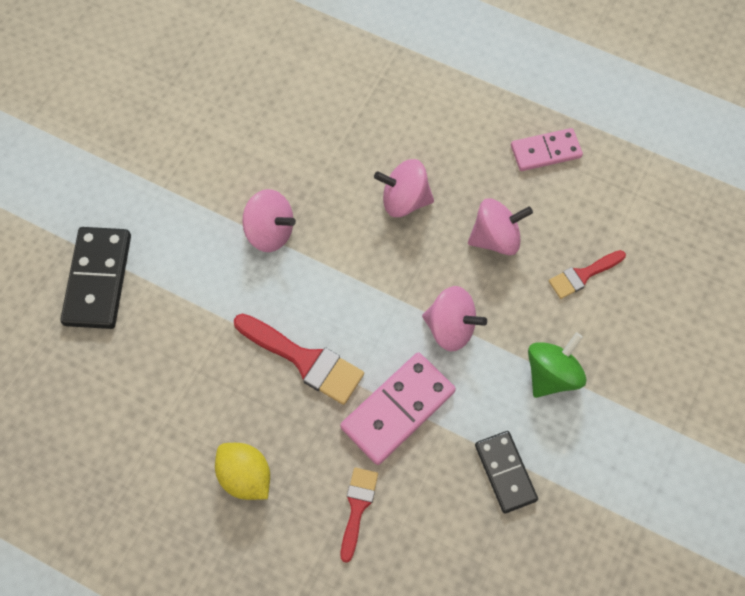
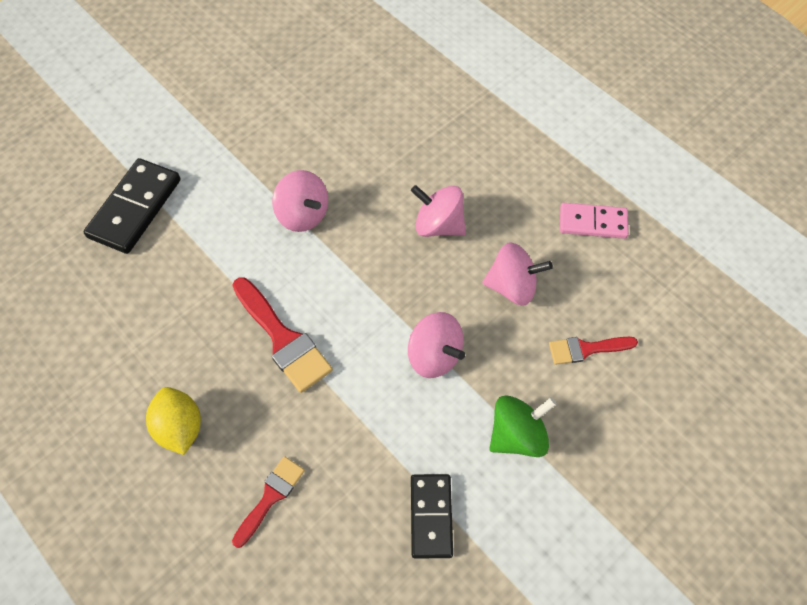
camera: 20 degrees right, 5 degrees down
pink domino [340,352,456,465] -> none

